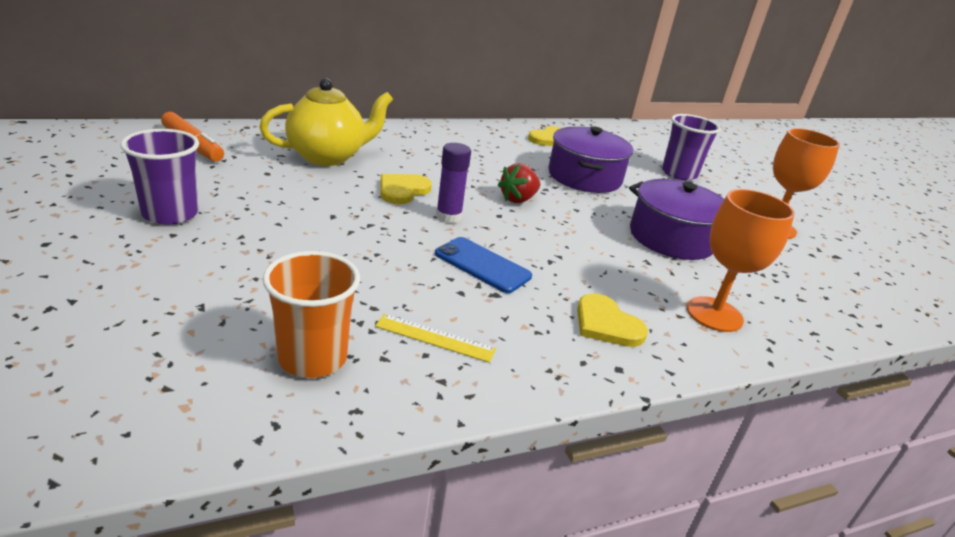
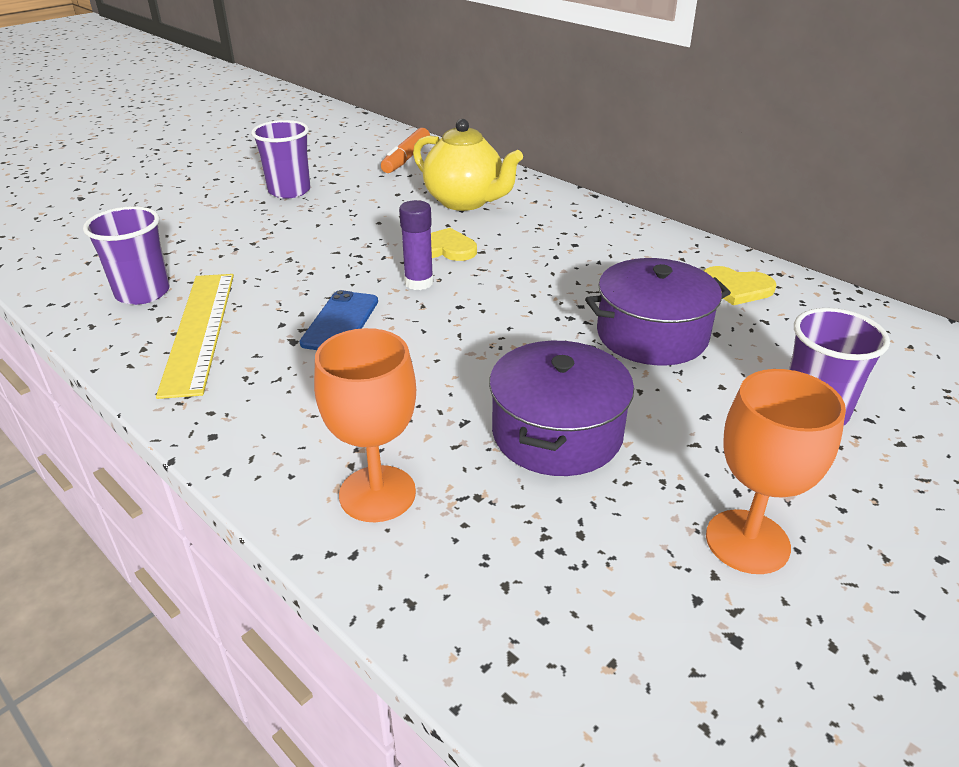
camera: 70 degrees right, 5 degrees up
orange cup [262,251,360,378] -> purple cup [83,206,170,305]
yellow ruler [375,314,496,363] -> yellow ruler [156,274,234,399], size x1.97
red strawberry [498,163,540,203] -> none
yellow heart [577,293,648,347] -> none

